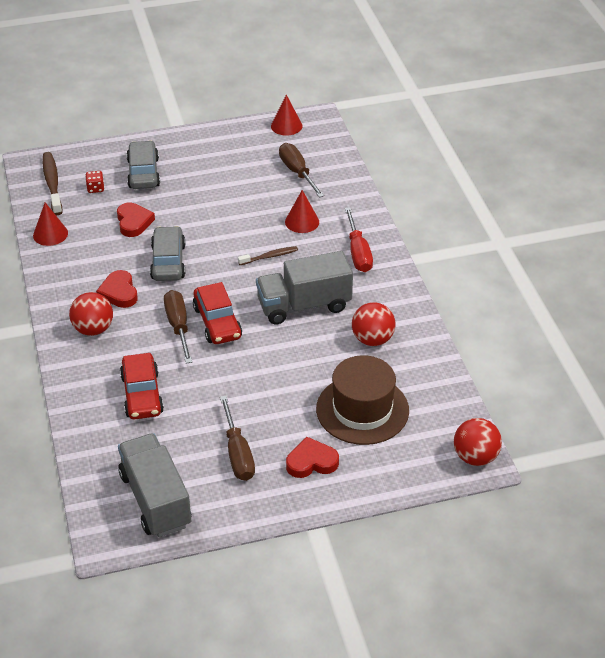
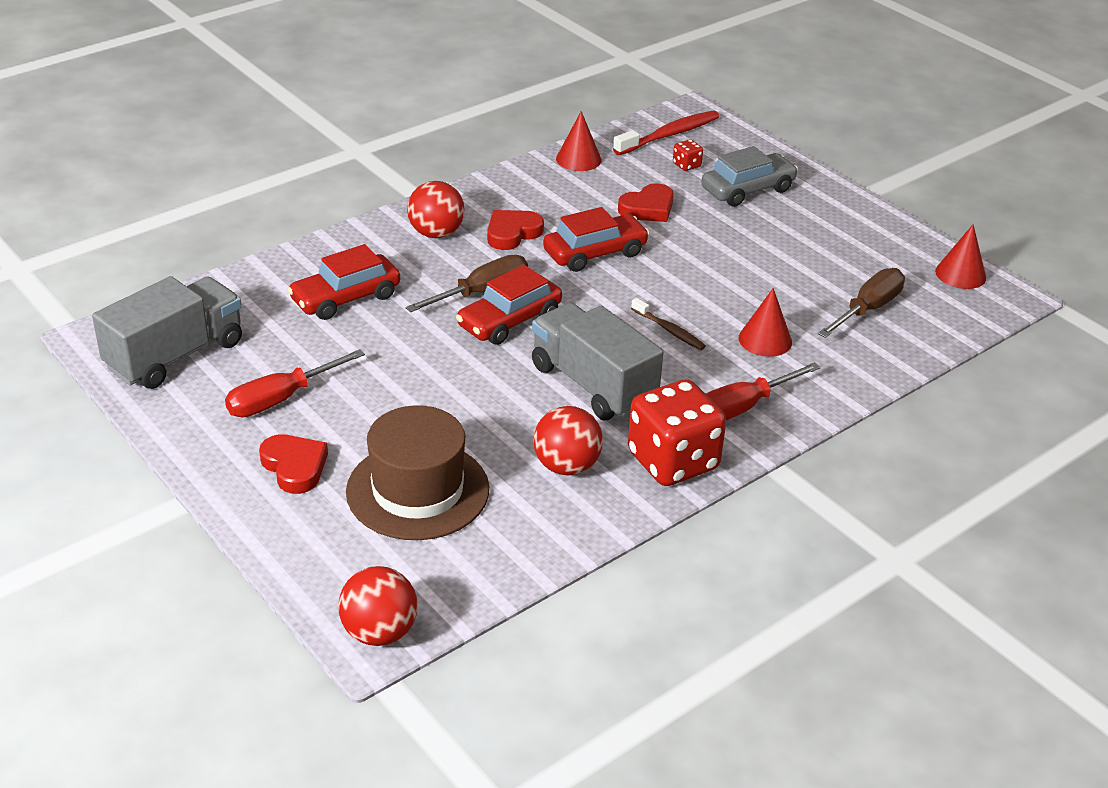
camera: 65 degrees right, 5 degrees down
brown toothbrush [43,152,62,215] -> red toothbrush [613,111,719,155]
grey car [150,226,186,281] -> red car [543,207,650,272]
brown screwdriver [220,396,255,481] -> red screwdriver [225,349,365,417]
none -> red dice [628,379,726,486]

